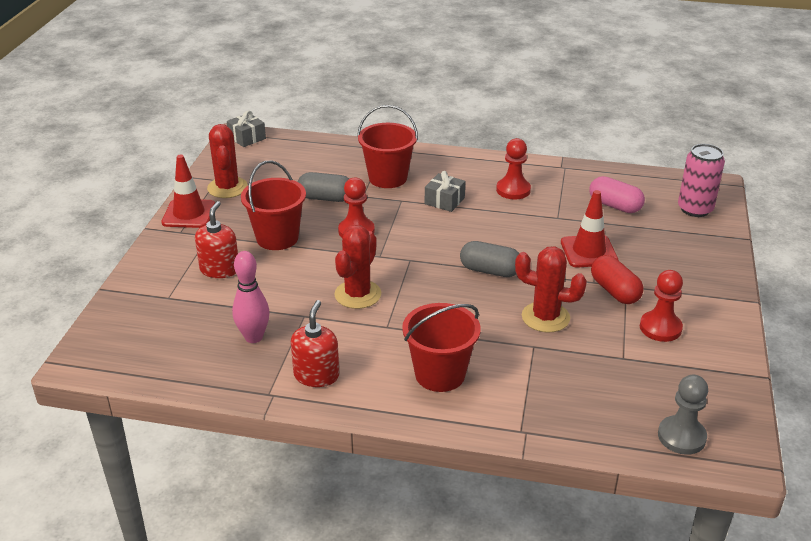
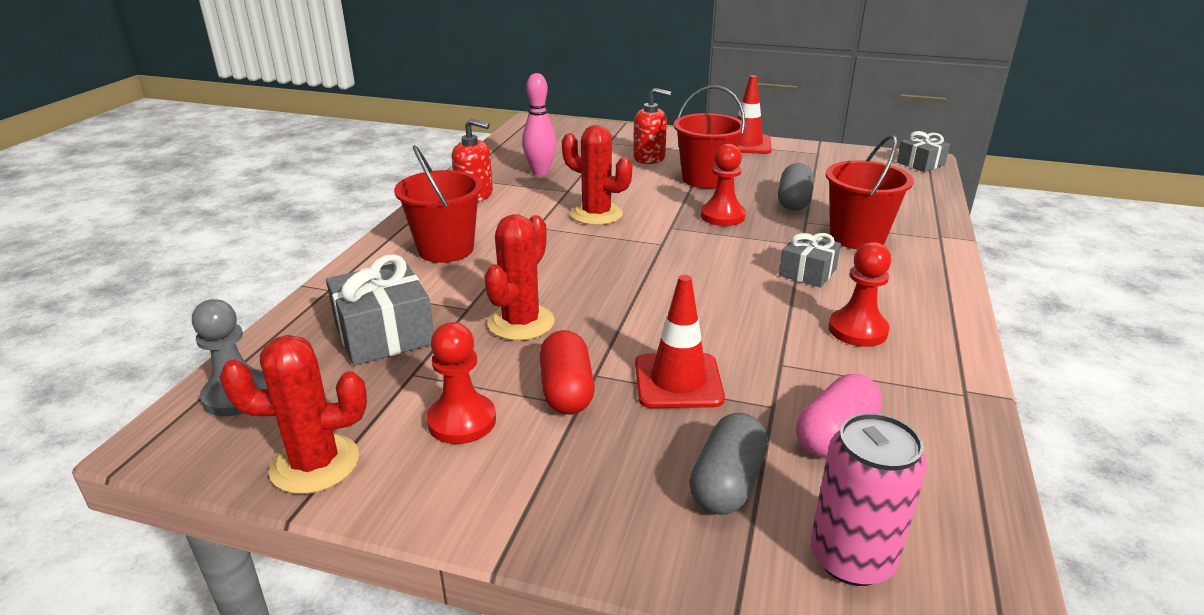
camera: 95 degrees right, 5 degrees down
red cactus [207,124,248,198] -> red cactus moved to [219,335,367,494]
grey capsule [460,241,519,277] -> grey capsule moved to [689,413,768,515]
red capsule [591,255,644,304] -> red capsule turned 75 degrees counterclockwise [539,330,595,415]
none -> grey gift [326,254,434,366]

